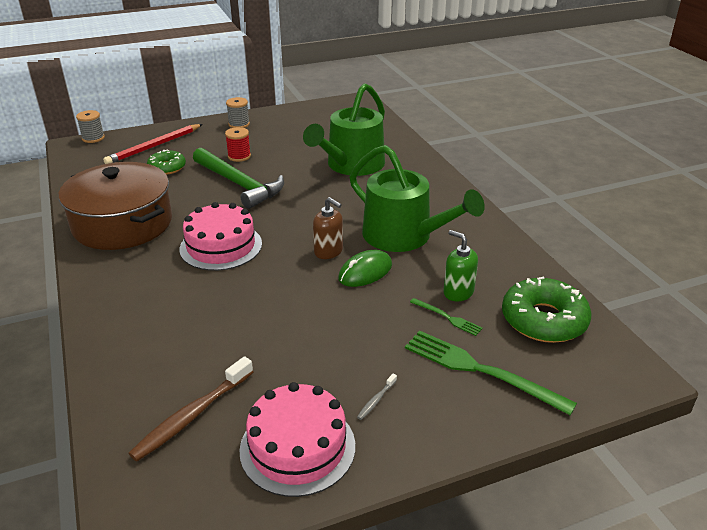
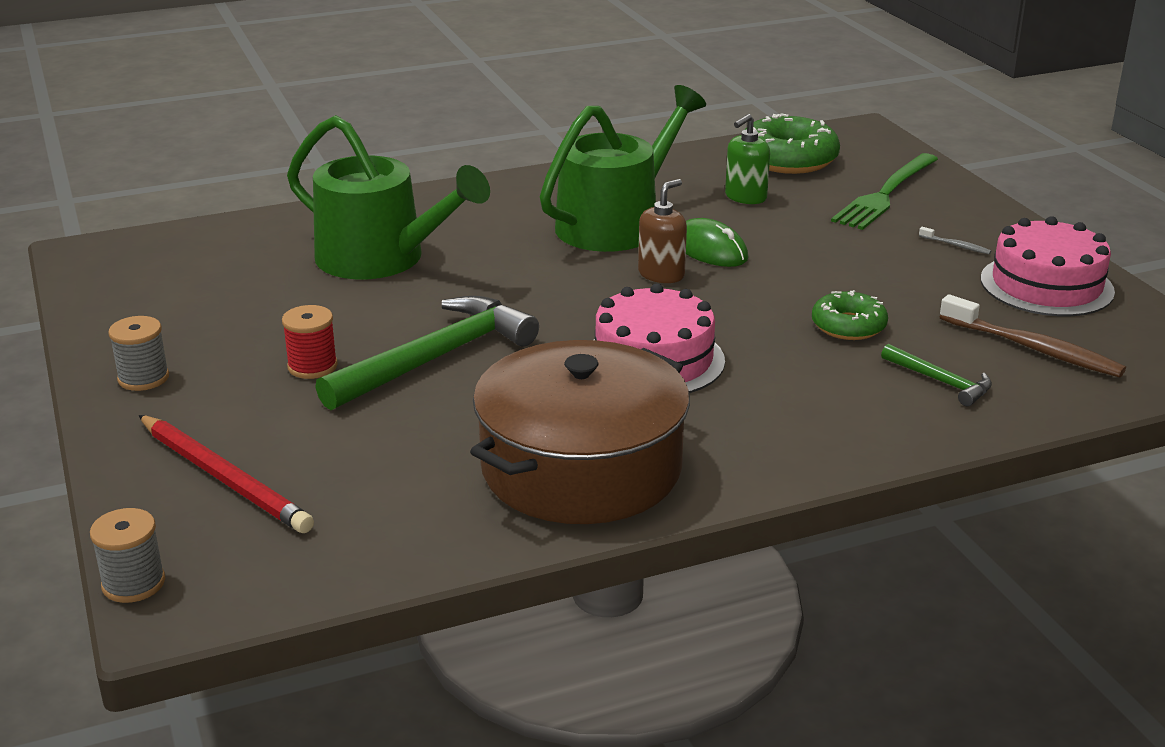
camera: 90 degrees left, 5 degrees down
green donut [147,150,186,175] -> green donut moved to [812,290,888,340]
green fork [410,298,483,336] -> none
none -> green hammer [881,344,992,406]

